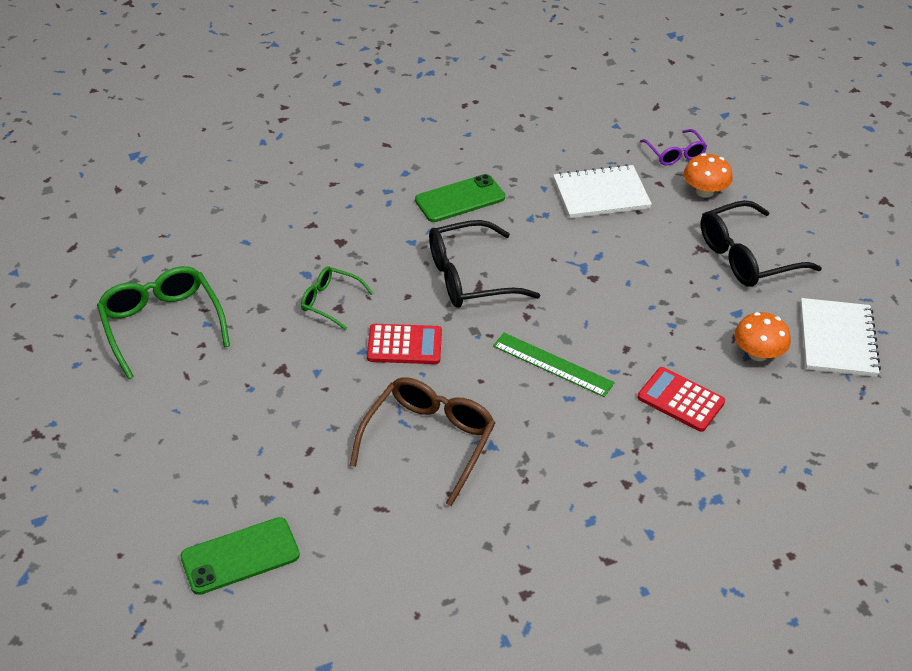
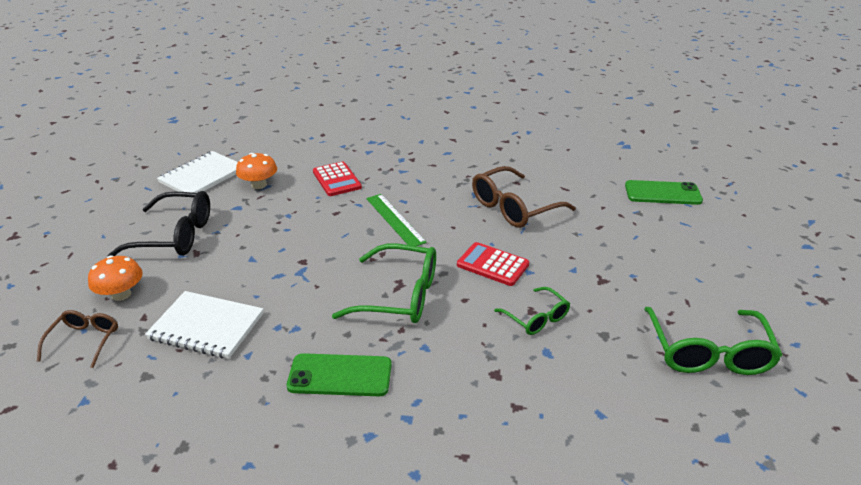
camera: 150 degrees left, 10 degrees down
black glasses [429,220,540,308] -> green glasses [332,244,436,323]
purple glasses [640,129,707,166] -> brown glasses [37,310,118,368]

